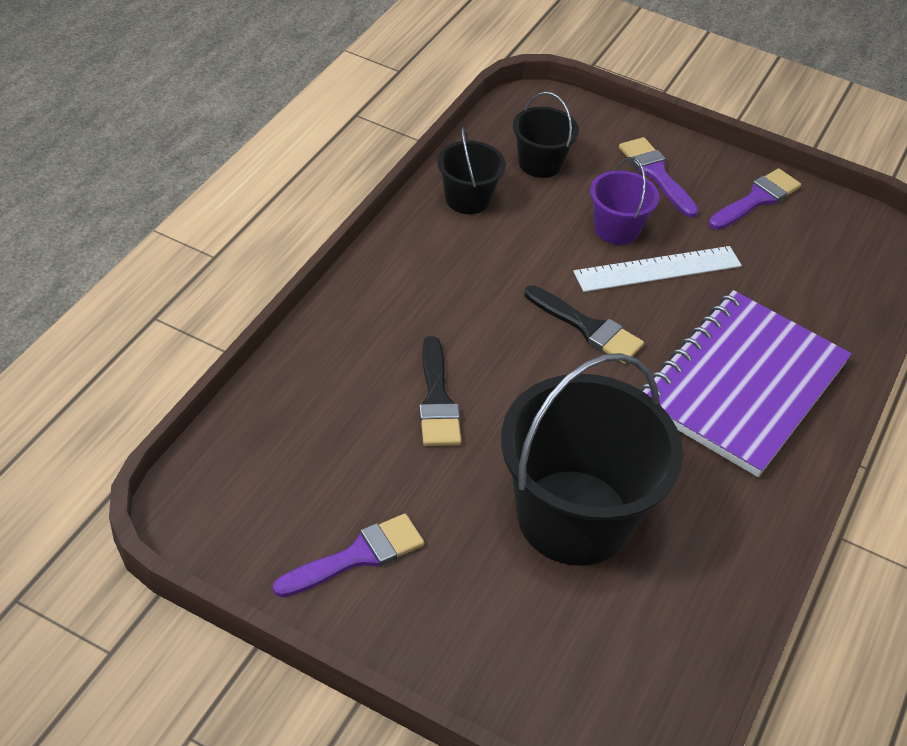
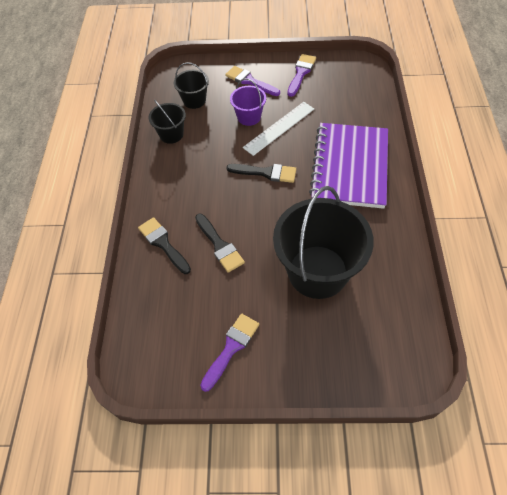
camera: 20 degrees left, 10 degrees up
none -> black brush [138,217,191,274]

